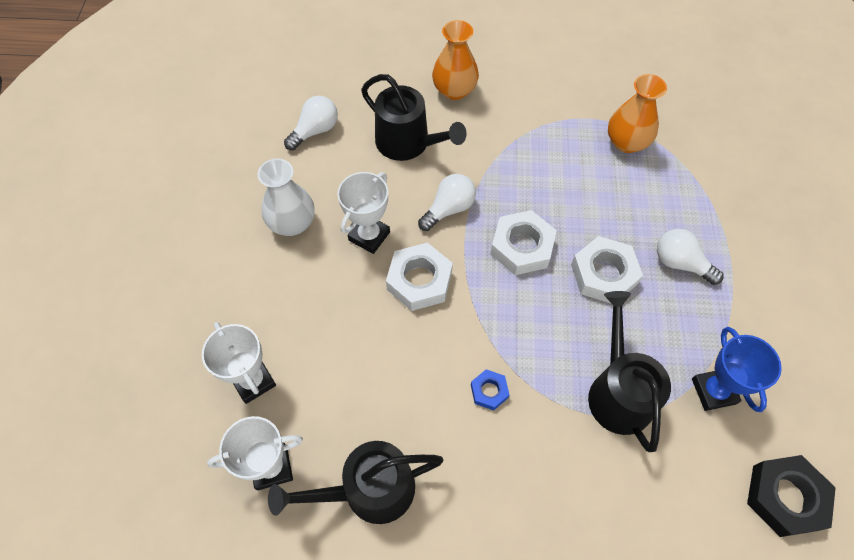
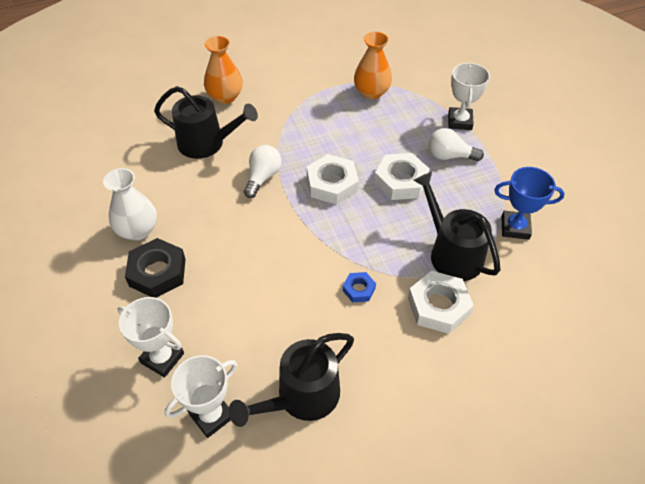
camera: 25 degrees left, 10 degrees down
white light bulb [284,96,338,150] -> none
white trophy [337,172,390,254] -> white trophy moved to [448,63,490,130]
white nut [386,243,453,311] -> white nut moved to [408,271,474,334]
blue trophy [692,327,782,412] -> blue trophy turned 45 degrees counterclockwise [494,167,565,240]
black nut [747,455,836,537] -> black nut moved to [125,238,186,298]

